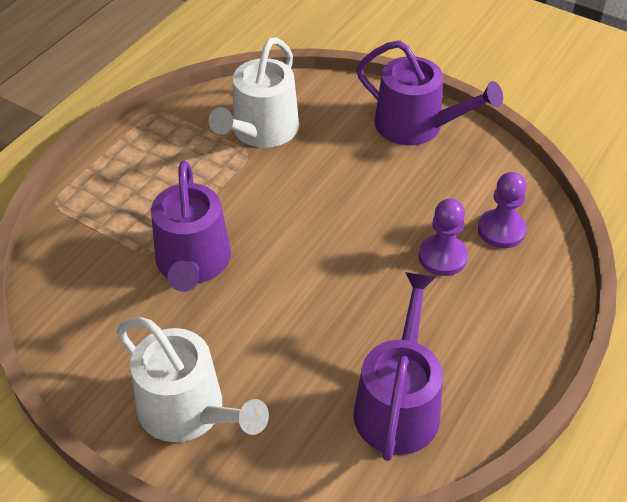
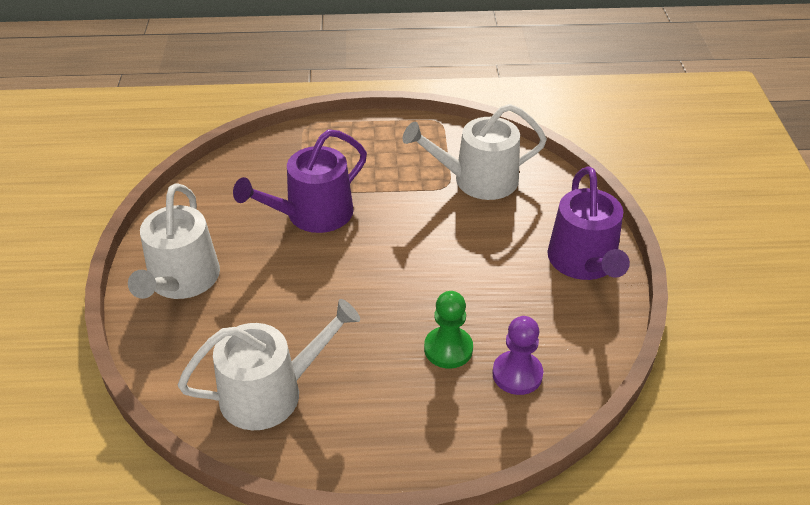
camera: 55 degrees right, 5 degrees down
purple watering can [353,272,443,461] -> white watering can [178,299,360,430]
purple pawn [419,198,468,276] -> green pawn [424,291,473,369]

